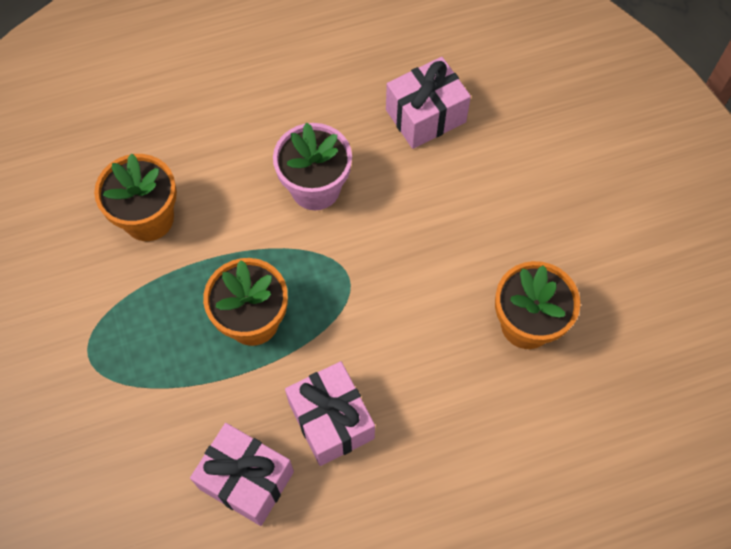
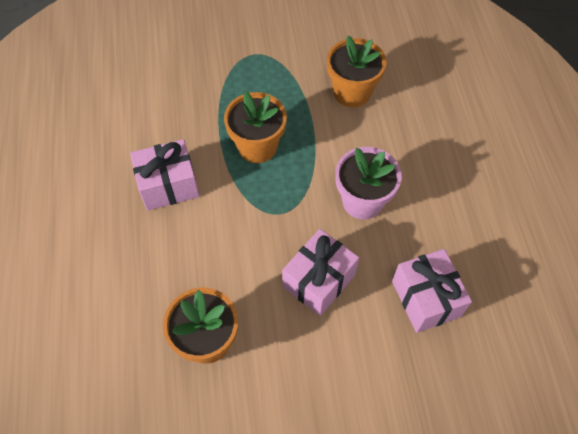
camera: 100 degrees right, 5 degrees down
pink gift [190,423,294,526] -> pink gift moved to [282,229,359,316]

